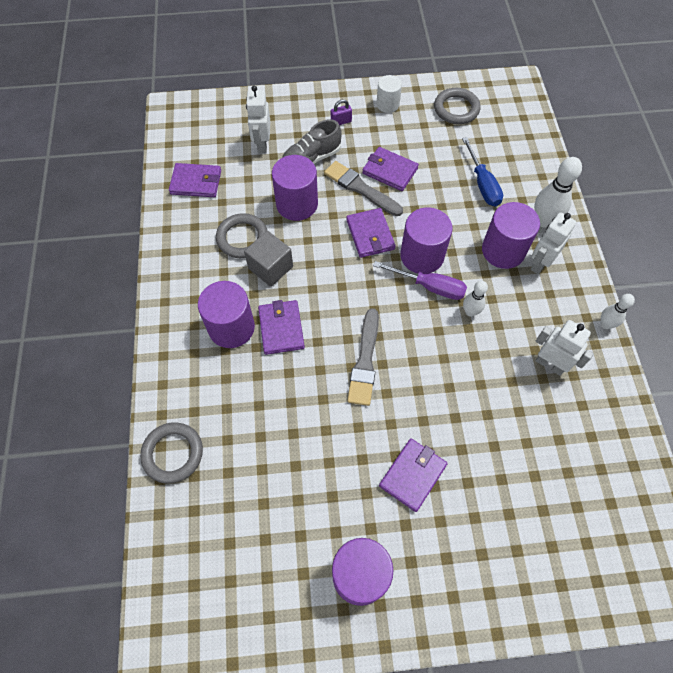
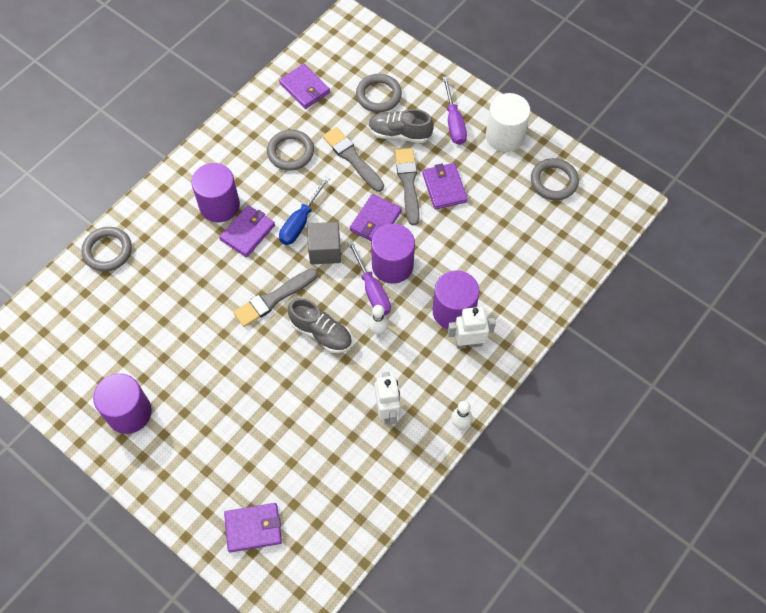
camera: 45 degrees right, 0 degrees up
grey cube [244,231,293,287] -> grey cube moved to [307,222,341,264]
white robot [246,86,270,153] -> grey ring [356,74,402,112]
purple cylinder [272,155,318,221] -> grey brush [323,127,384,192]
purple padlock [331,99,352,125] -> purple screwdriver [442,76,467,145]
white cylinder [376,75,402,113] -> white cylinder [486,93,530,152], size x1.65
purple wallet [379,438,448,512] -> purple wallet moved to [224,503,282,552]
blue screwdriver [462,137,503,206] -> blue screwdriver moved to [279,176,330,245]
white bowling pin [534,157,582,228] -> none
none -> grey shoe [288,298,352,353]

